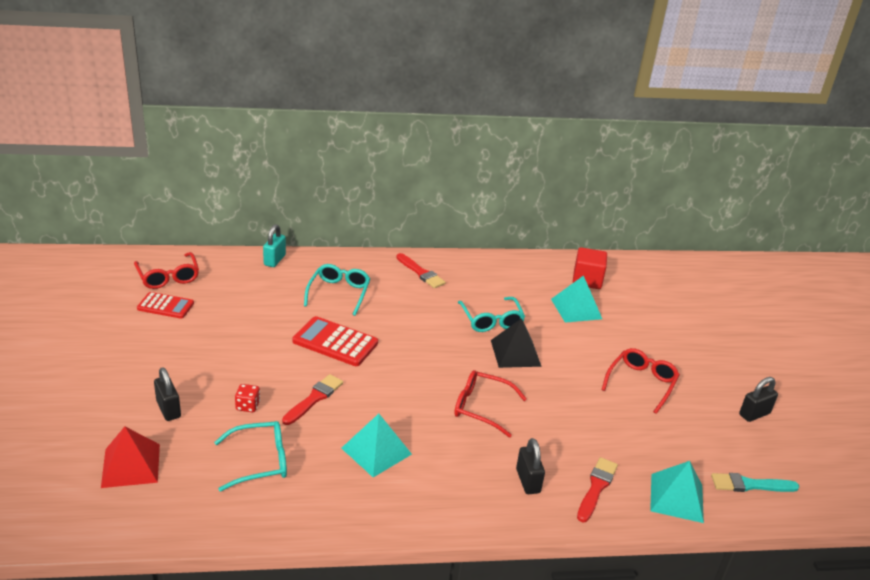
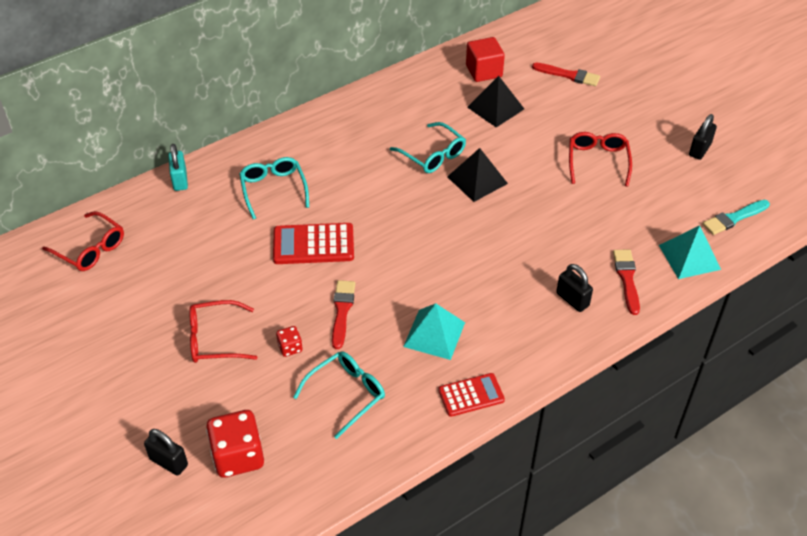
camera: 25 degrees left, 15 degrees up
red pyramid [101,427,160,488] -> red dice [206,410,264,478]
red calculator [137,292,194,319] -> red calculator moved to [438,373,505,417]
black padlock [154,367,181,421] -> black padlock moved to [144,429,188,476]
red brush [396,253,446,288] -> red brush moved to [532,63,600,86]
red glasses [454,370,527,438] -> red glasses moved to [189,300,258,363]
turquoise pyramid [551,275,602,323] -> black pyramid [467,76,524,127]

